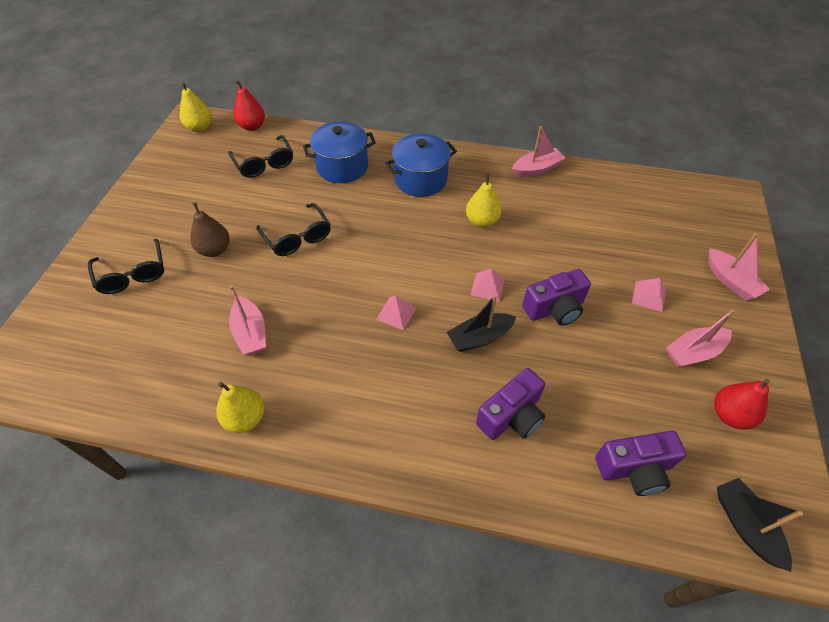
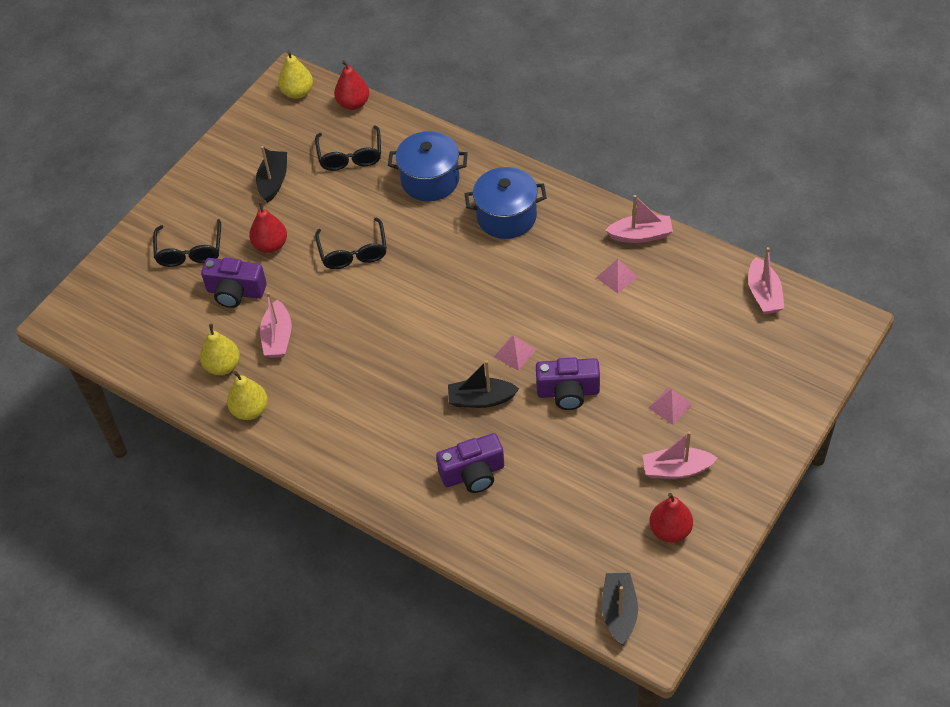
camera: 25 degrees right, 0 degrees up
brown pear [190,202,230,257] -> red pear [249,201,287,253]
pink pyramid [376,295,417,330] -> pink pyramid moved to [596,259,638,293]
yellow pear [466,173,502,228] -> yellow pear moved to [200,324,240,375]
purple camera [595,430,686,496] -> purple camera moved to [201,258,267,308]
pink boat [708,233,770,300] -> pink boat moved to [748,247,784,314]
none -> black boat [256,146,287,203]

